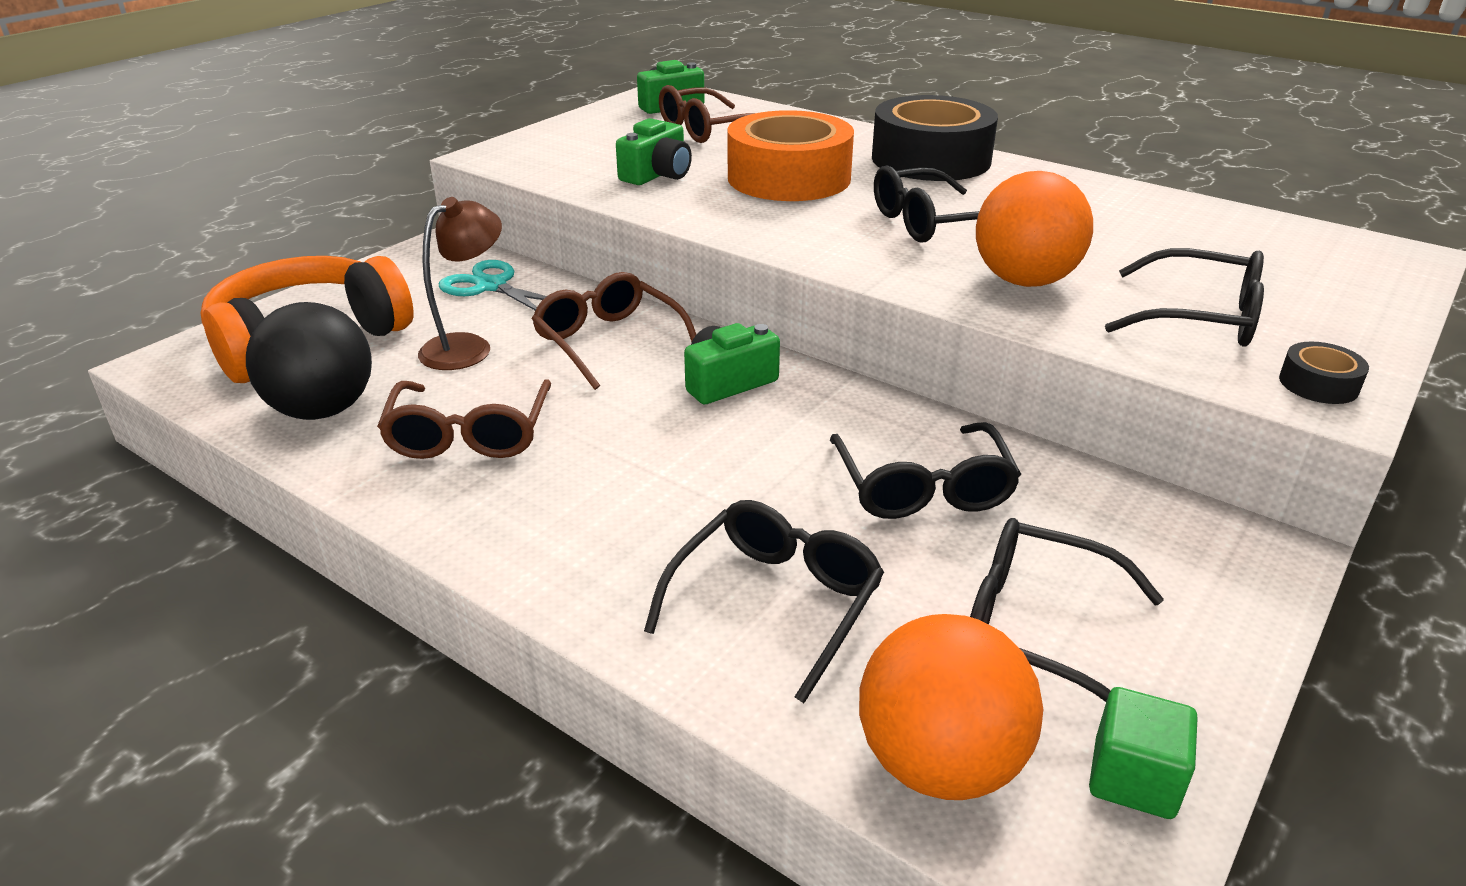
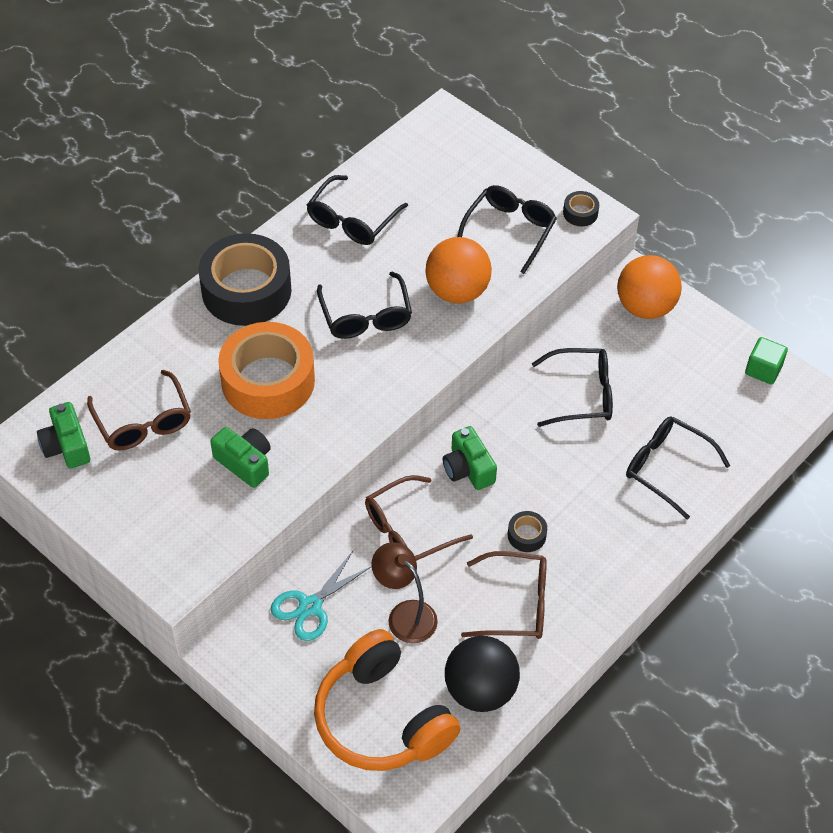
camera: 85 degrees left, 20 degrees up
orange ball [859,614,1043,800] -> orange ball moved to [617,255,682,319]
black glasses [970,518,1164,702] -> black glasses moved to [307,175,408,245]
none -> black tape [508,511,547,552]

